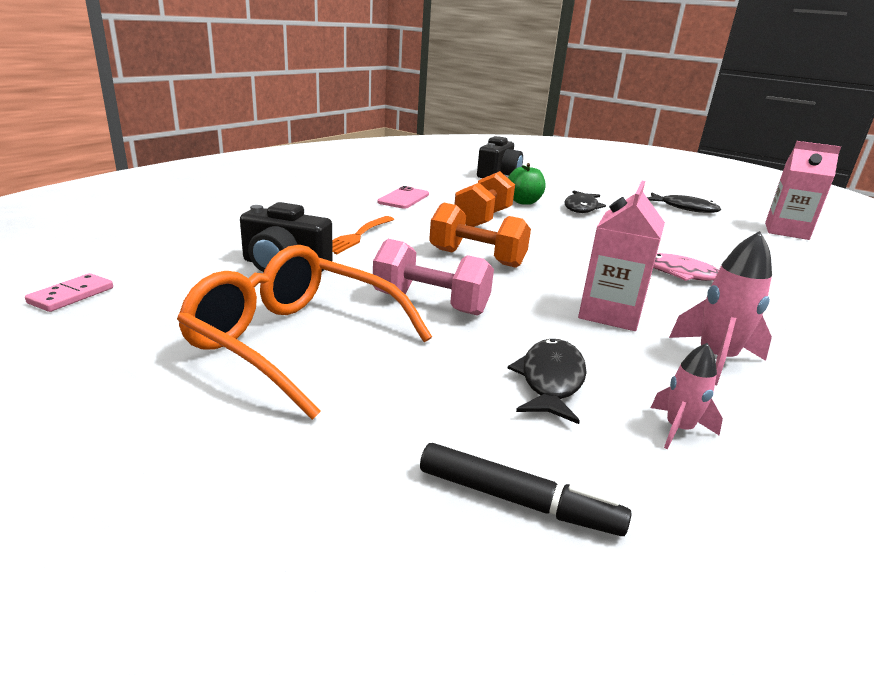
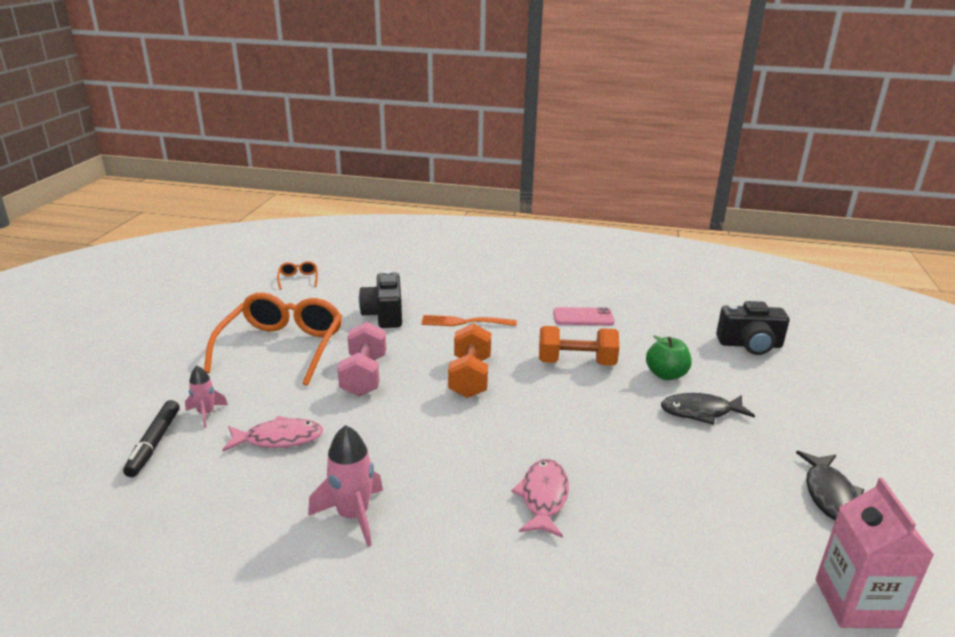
camera: 70 degrees right, 0 degrees up
pink domino [25,273,113,312] -> orange glasses [277,261,318,290]
black fish [508,339,587,424] -> pink fish [222,416,323,451]
pink carton [578,181,665,331] -> none
pink rocket [651,343,723,449] -> pink rocket moved to [185,366,228,428]

